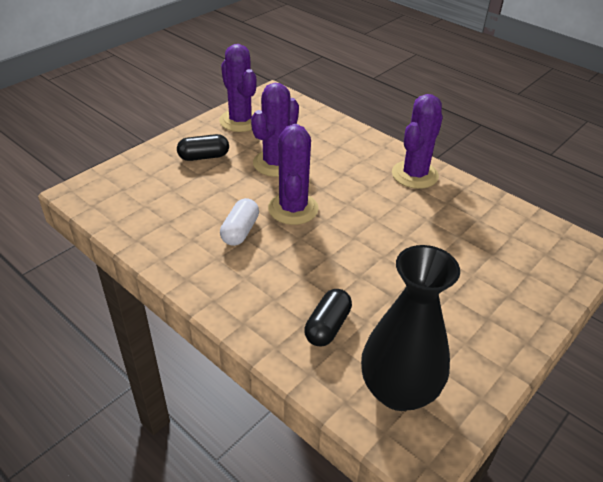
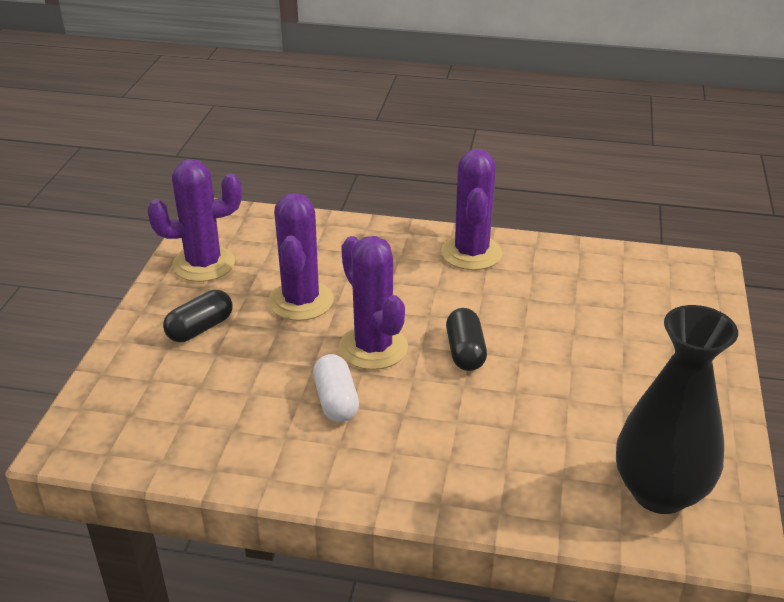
camera: 30 degrees left, 5 degrees down
purple cactus [219,44,256,132] -> purple cactus turned 45 degrees counterclockwise [147,159,242,282]
black capsule [304,289,352,346] -> black capsule moved to [446,308,487,371]

